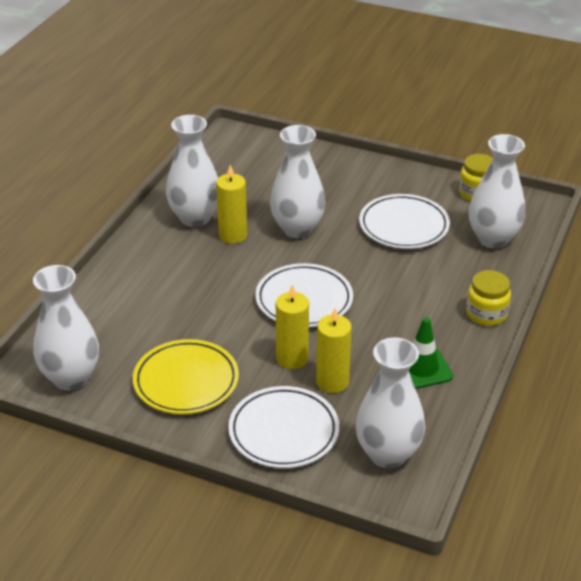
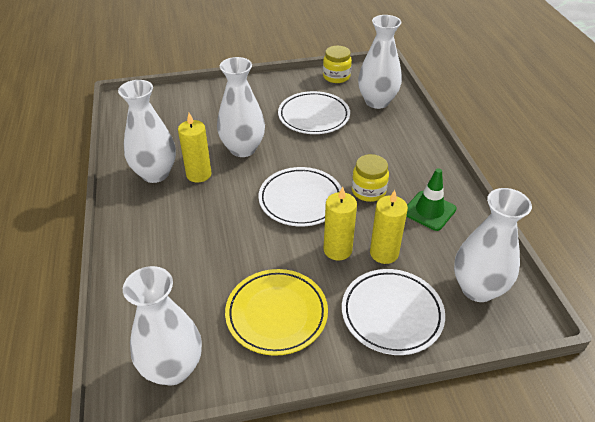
camera: 35 degrees left, 5 degrees up
yellow jar [466,270,511,326] -> yellow jar moved to [352,154,389,202]

